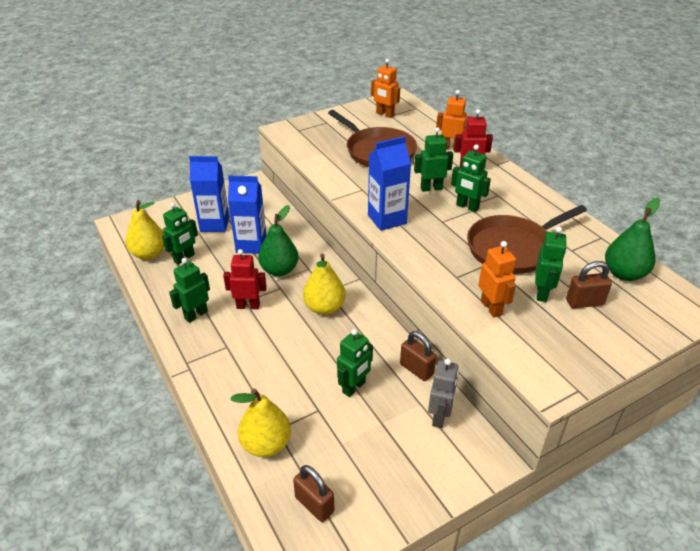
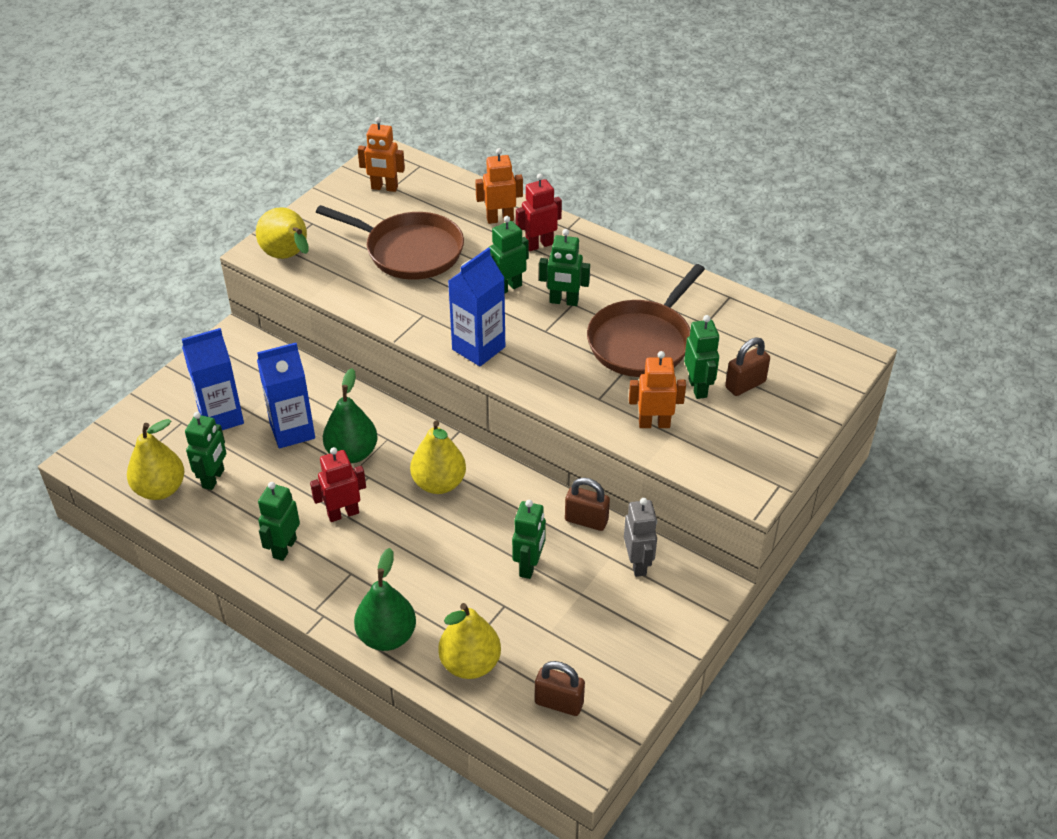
camera: 25 degrees left, 5 degrees up
orange robot [478,241,516,317] -> orange robot turned 45 degrees counterclockwise [629,351,686,428]
green pear [605,198,660,281] -> green pear moved to [354,548,416,651]
none -> yellow pear [256,207,309,259]

